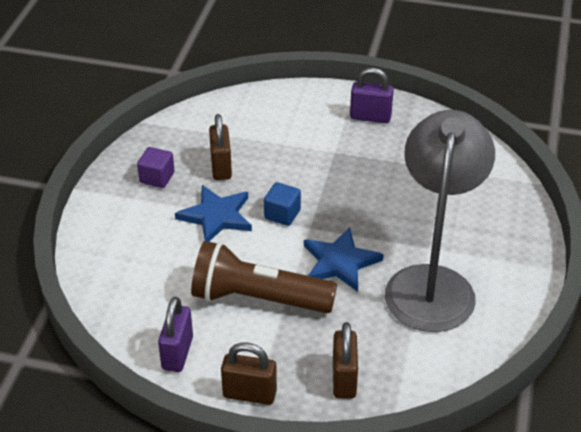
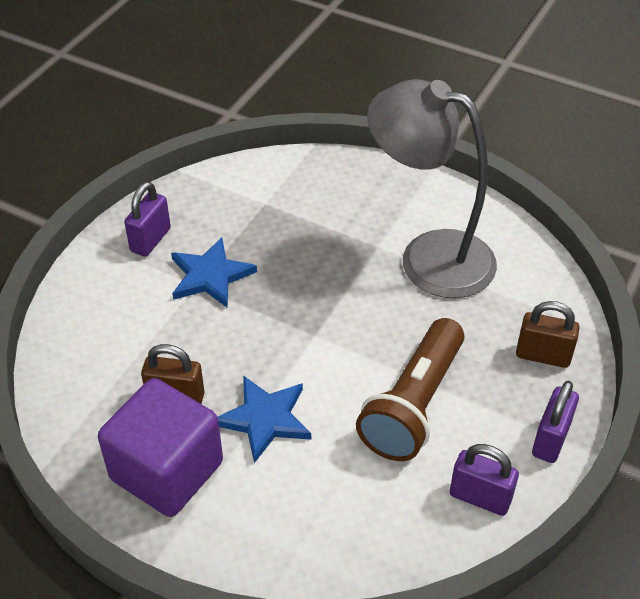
camera: 75 degrees left, 5 degrees up
purple cube [137,147,175,188] -> purple cube [98,378,223,517], size x2.24
brown padlock [221,343,277,405] -> purple padlock [532,381,579,463]
blue cube [264,182,301,226] -> none
blue star [304,227,384,292] -> blue star moved to [171,237,257,308]

